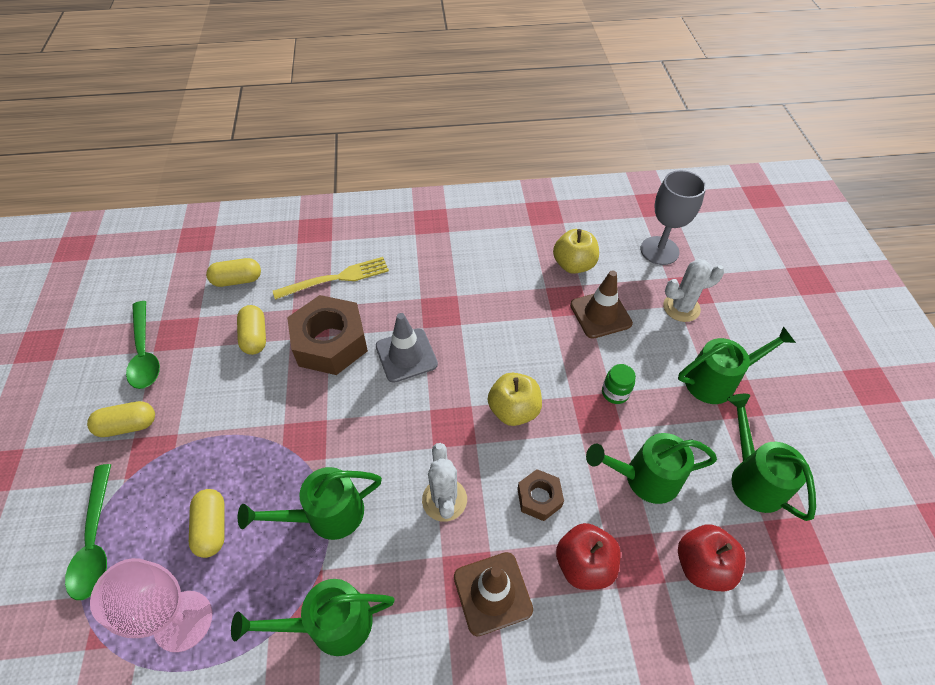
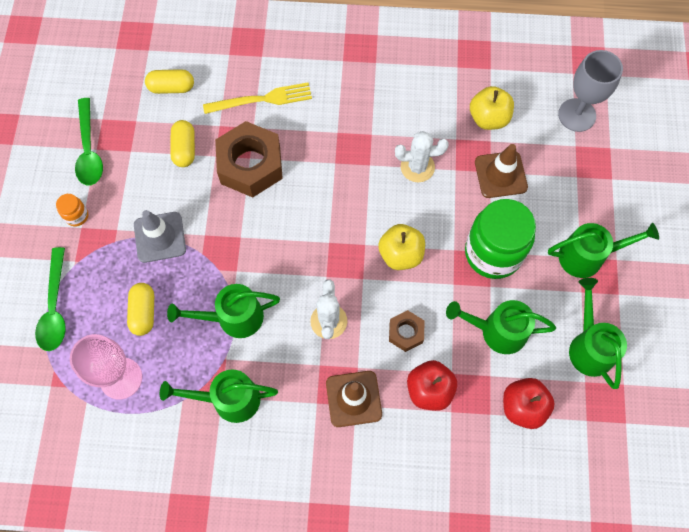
camera: 10 degrees right, 15 degrees up
yellow capsule [87,401,155,437] -> orange jar [56,194,89,226]
grey traffic cone [376,313,438,383] -> grey traffic cone moved to [134,210,186,263]
green jar [602,364,636,404] -> green jar [465,199,536,279], size x2.38
white cactus [663,259,725,322] -> white cactus moved to [395,131,449,182]

